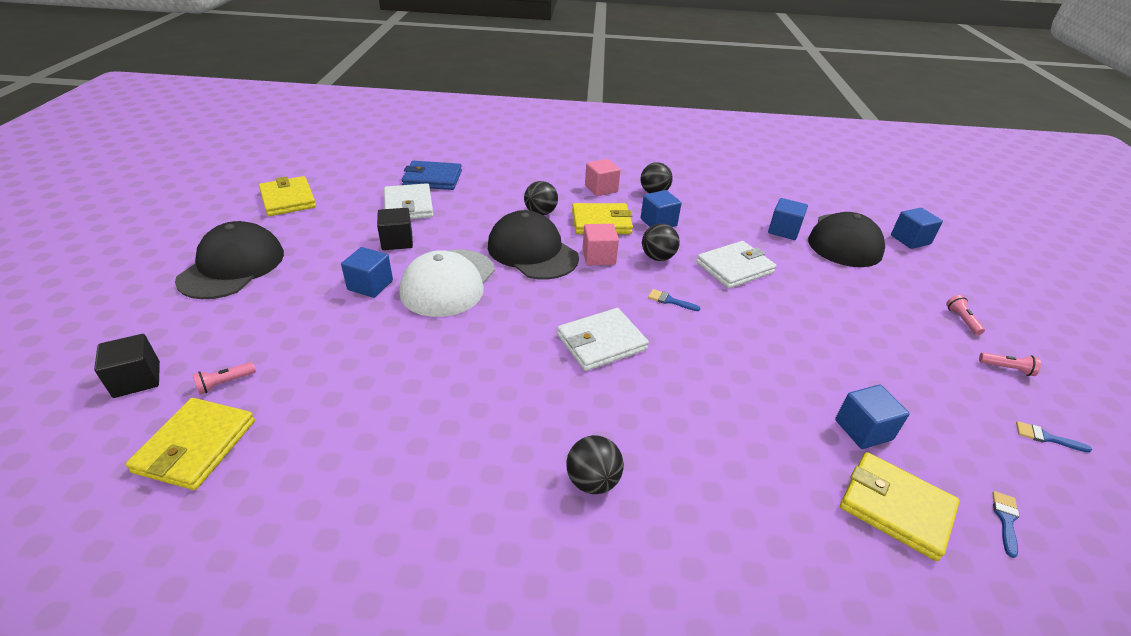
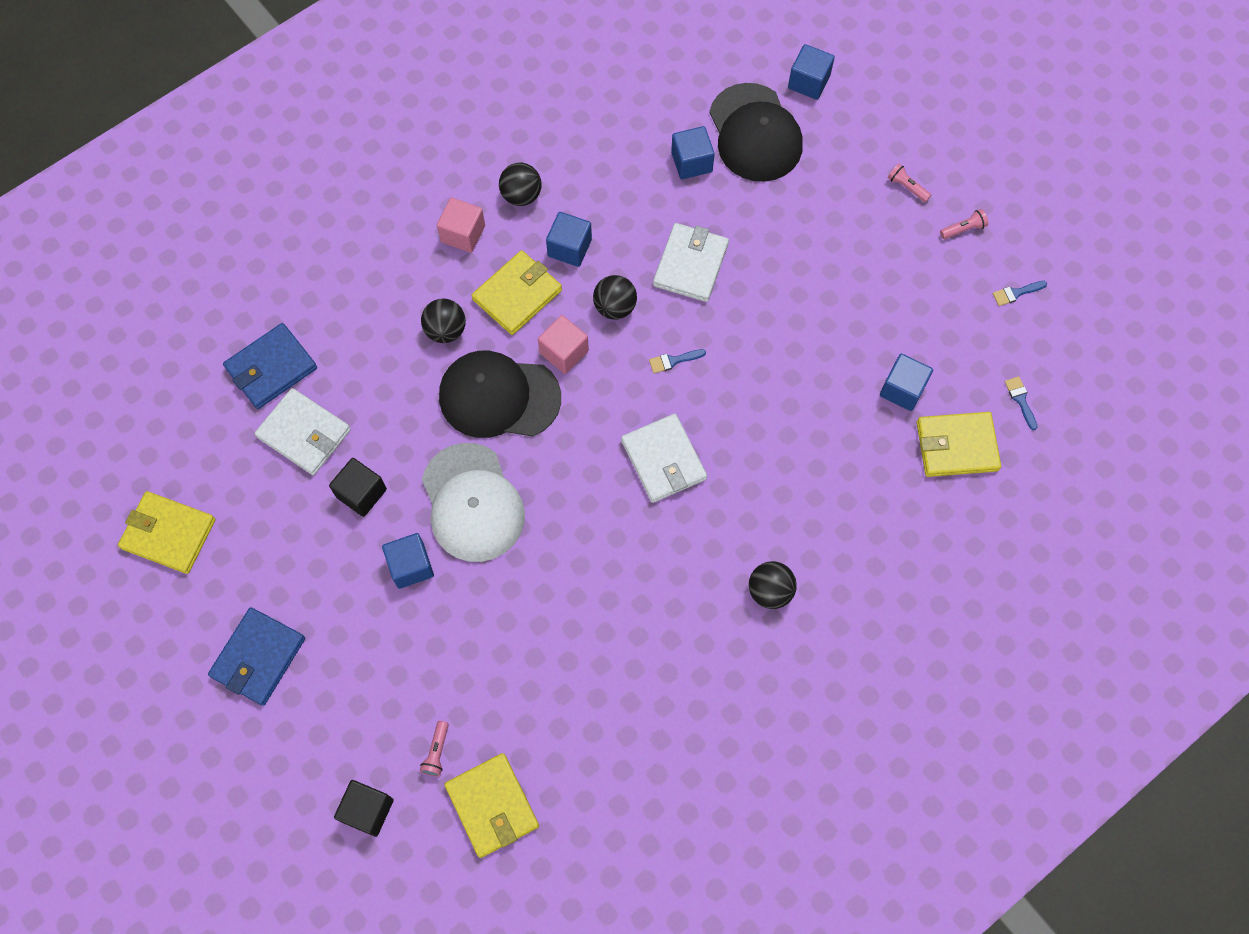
camera: 40 degrees left, 30 degrees up
black cap [175,221,284,299] -> blue wallet [208,607,305,706]
white wallet [557,308,649,371] -> white wallet turned 45 degrees counterclockwise [621,414,707,503]

